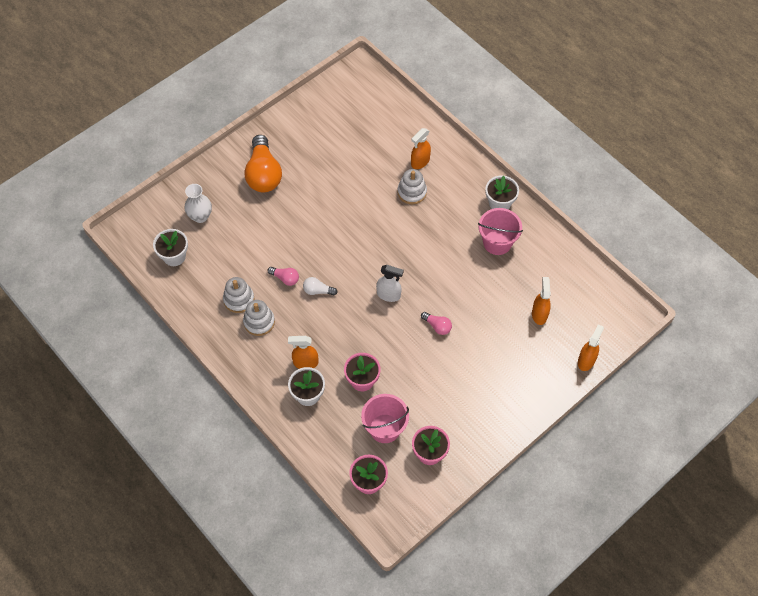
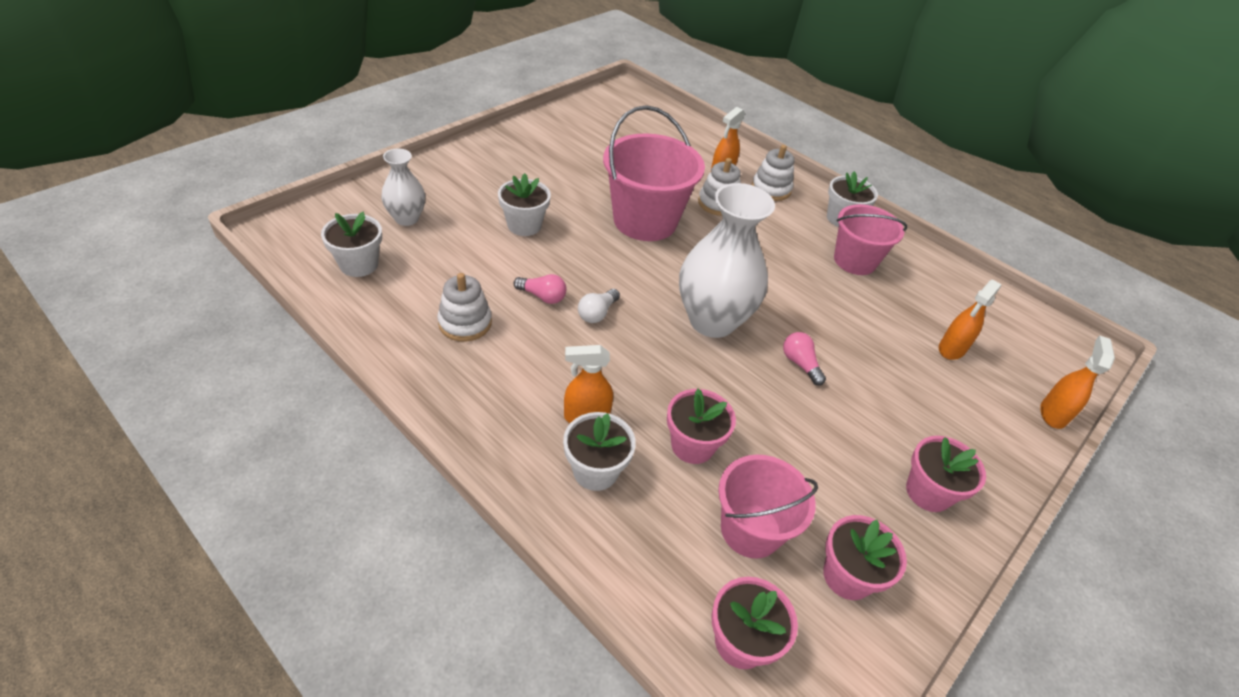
camera: 10 degrees left, 15 degrees down
white stacking toy [243,300,275,336] -> white stacking toy moved to [752,145,794,201]
orange light bulb [244,135,282,192] -> none
white light bulb [303,277,338,296] -> white light bulb turned 60 degrees counterclockwise [578,289,620,323]
white spray bottle [376,265,404,302] -> white vase [679,183,775,338]
pink light bulb [421,312,452,335] -> pink light bulb turned 150 degrees counterclockwise [783,332,826,386]
orange spray bottle [532,277,551,325] -> orange spray bottle turned 135 degrees counterclockwise [939,280,1002,360]
none -> white flower pot [498,173,551,236]
none -> pink bucket [603,105,705,241]
none -> pink flower pot [906,436,986,512]

